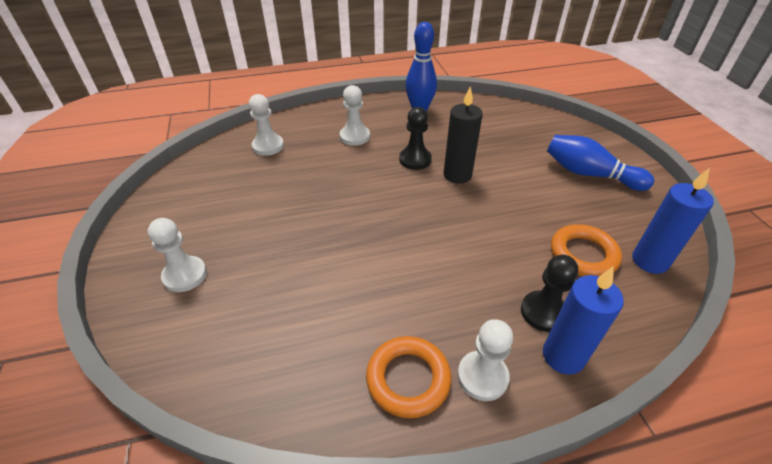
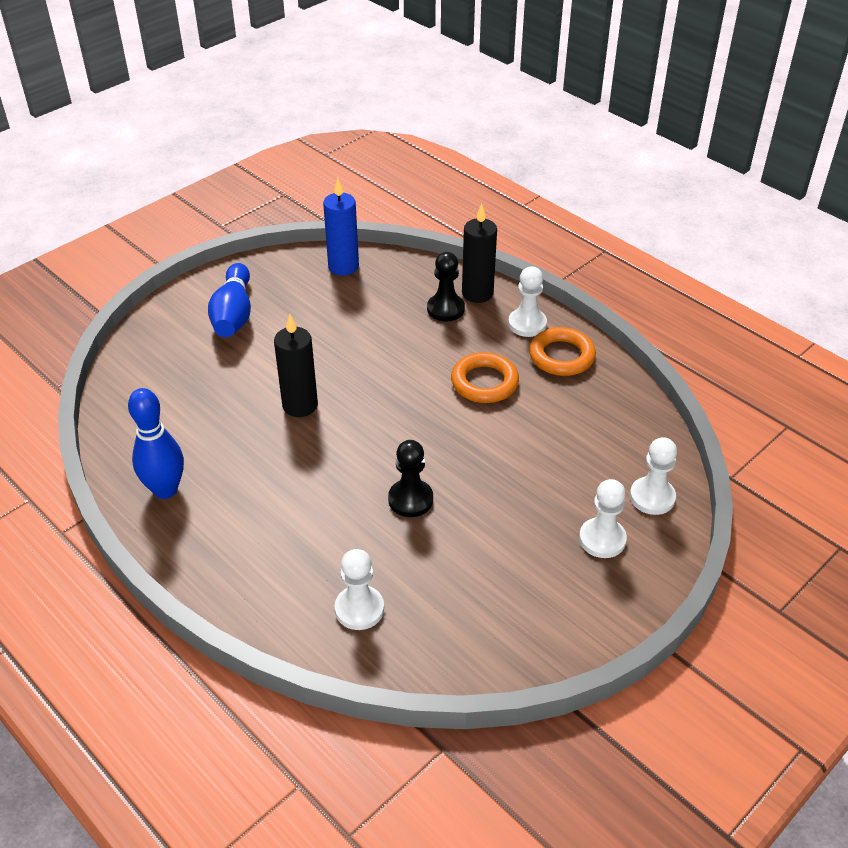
camera: 120 degrees left, 0 degrees up
white pawn [340,85,370,146] -> white pawn moved to [630,437,677,515]
black pawn [399,107,432,170] -> black pawn moved to [388,440,433,517]
blue candle [543,266,624,375] -> black candle [462,204,497,303]
orange ring [551,224,622,276] -> orange ring moved to [451,352,519,403]

